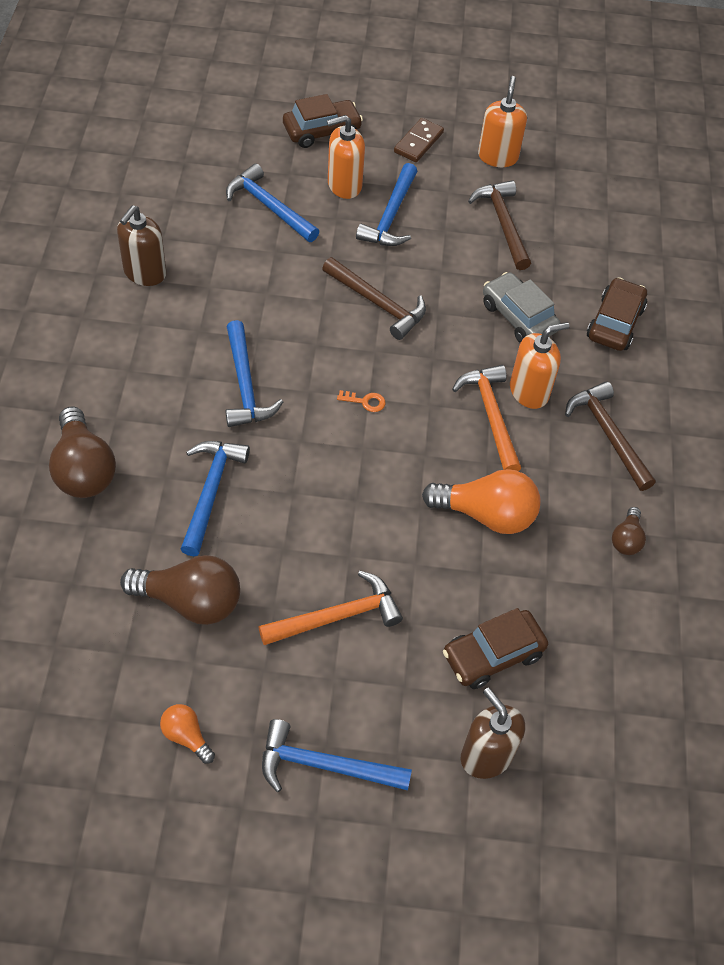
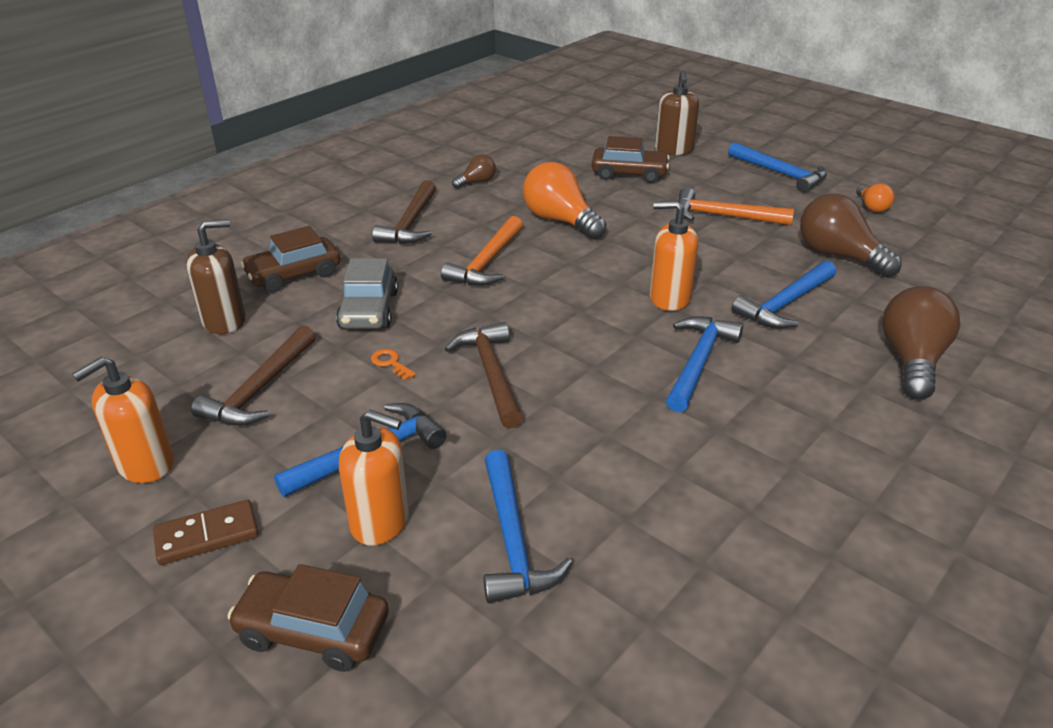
camera: 140 degrees left, 20 degrees down
brown soap dispenser [117,205,166,286] -> brown soap dispenser moved to [186,219,246,334]
orange key [337,390,386,412] -> orange key moved to [371,349,416,380]
orange soap dispenser [510,322,569,409] -> orange soap dispenser moved to [650,201,698,311]

